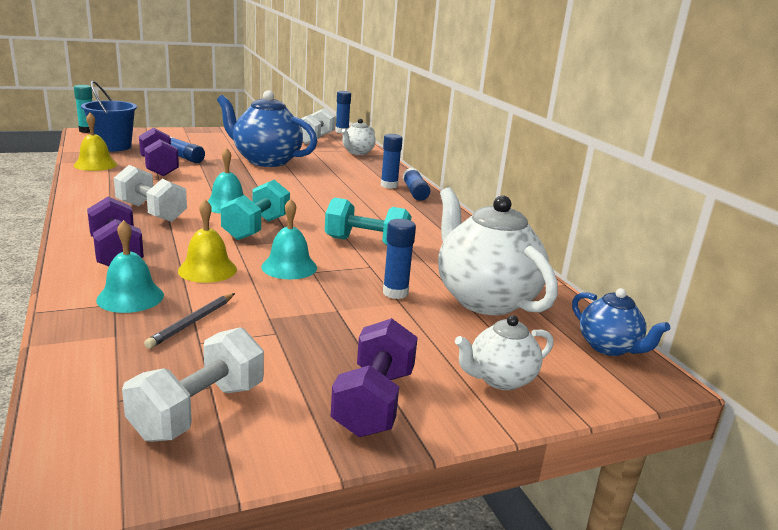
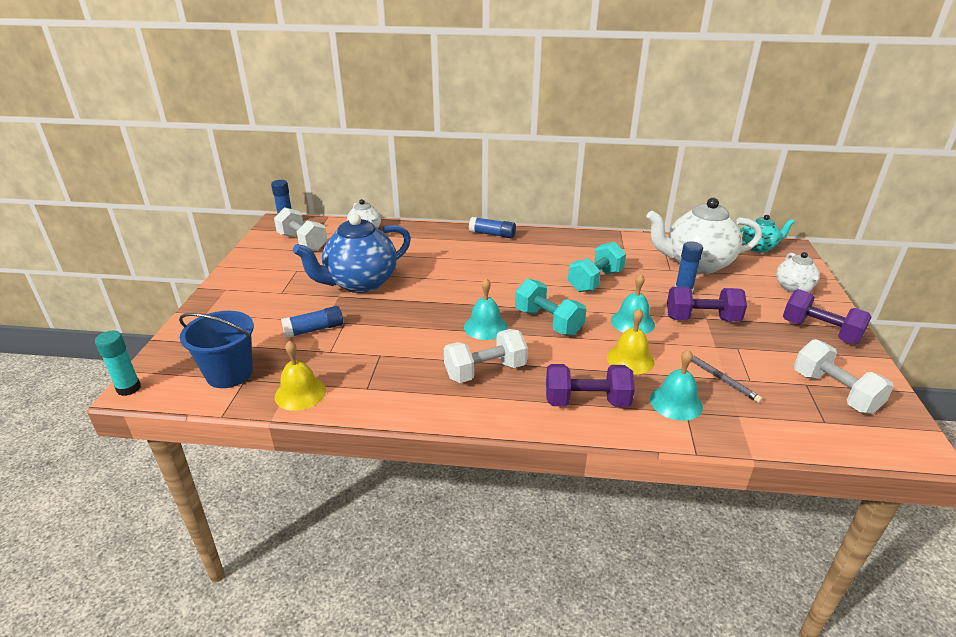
camera: 60 degrees left, 10 degrees up
purple dumbbell [139,127,179,176] -> purple dumbbell moved to [667,287,747,322]
blue glue stick [381,134,403,189] -> none
blue teapot [572,288,670,356] -> turquoise teapot [740,215,795,252]

